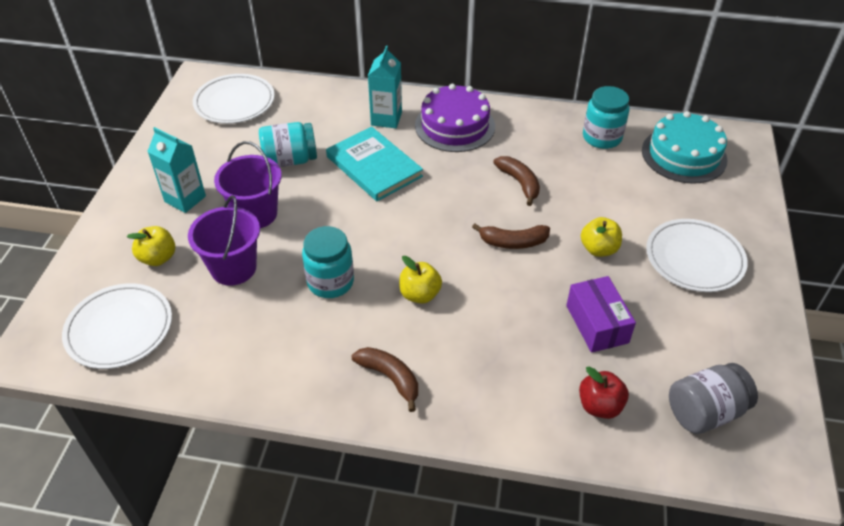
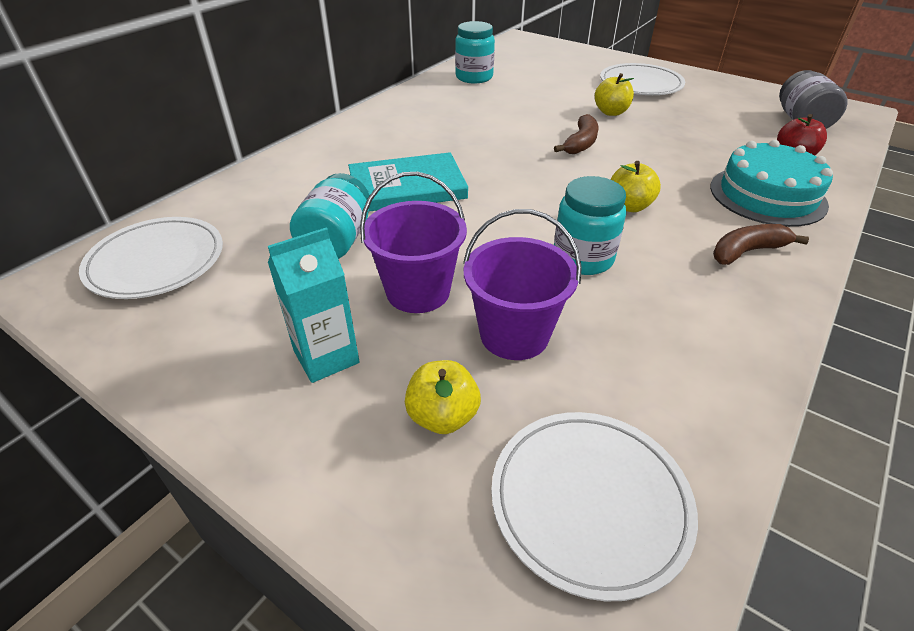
camera: 65 degrees left, 5 degrees down
turquoise carton [368,46,402,128] -> none
purple cake [415,84,495,152] -> none
brown banana [493,156,540,206] -> none
purple box [566,276,636,353] -> none
turquoise cake [642,111,727,184] -> turquoise cake moved to [710,140,833,227]

